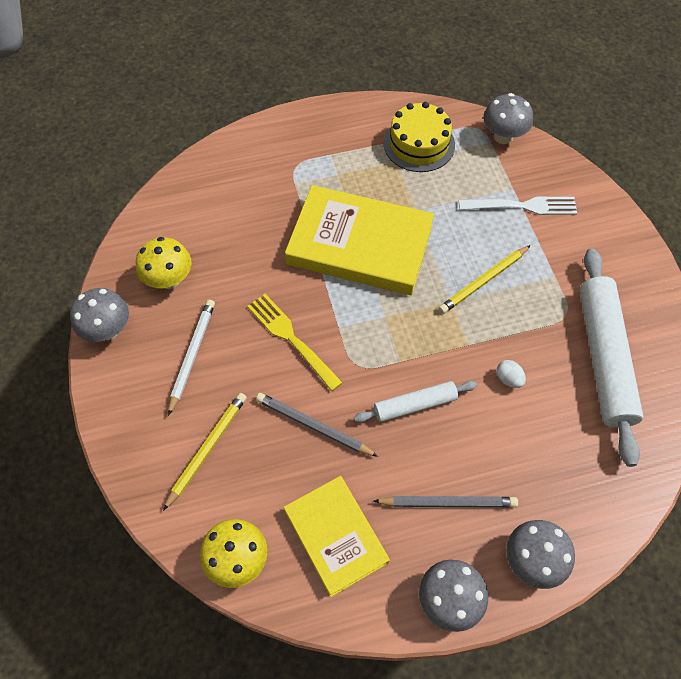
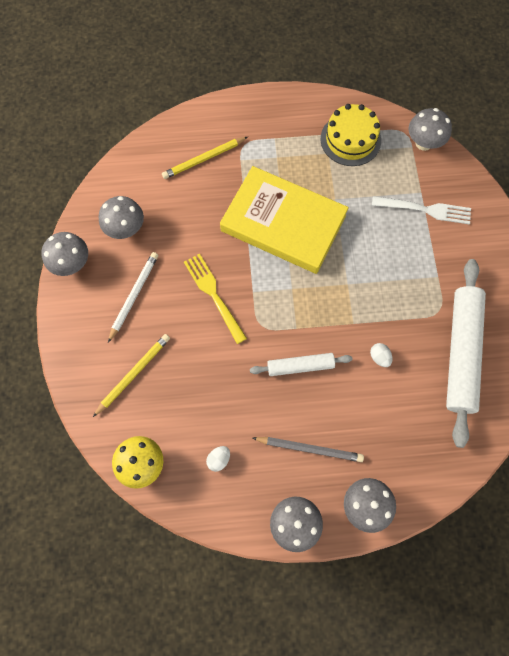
camera: 10 degrees right, 10 degrees up
yellow mushroom [136,237,192,289] -> grey mushroom [98,196,144,239]
grey pencil [256,393,379,457] -> none
yellow book [284,476,390,597] -> white egg [206,446,230,472]
yellow pencil [438,245,531,314] -> yellow pencil moved to [162,137,248,179]

